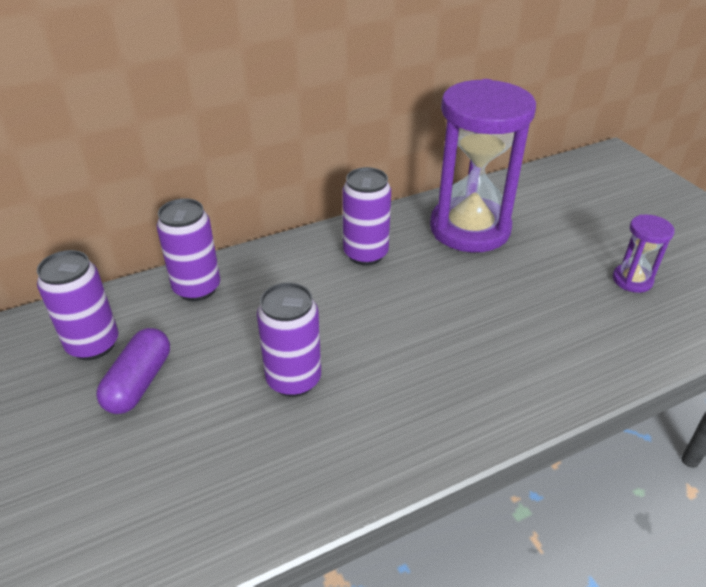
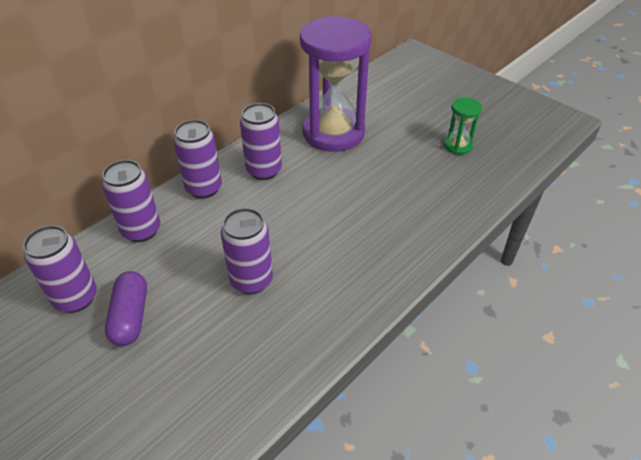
camera: 20 degrees left, 5 degrees up
purple hourglass [613,215,675,293] -> green hourglass [444,97,482,155]
none -> purple can [173,120,222,199]

